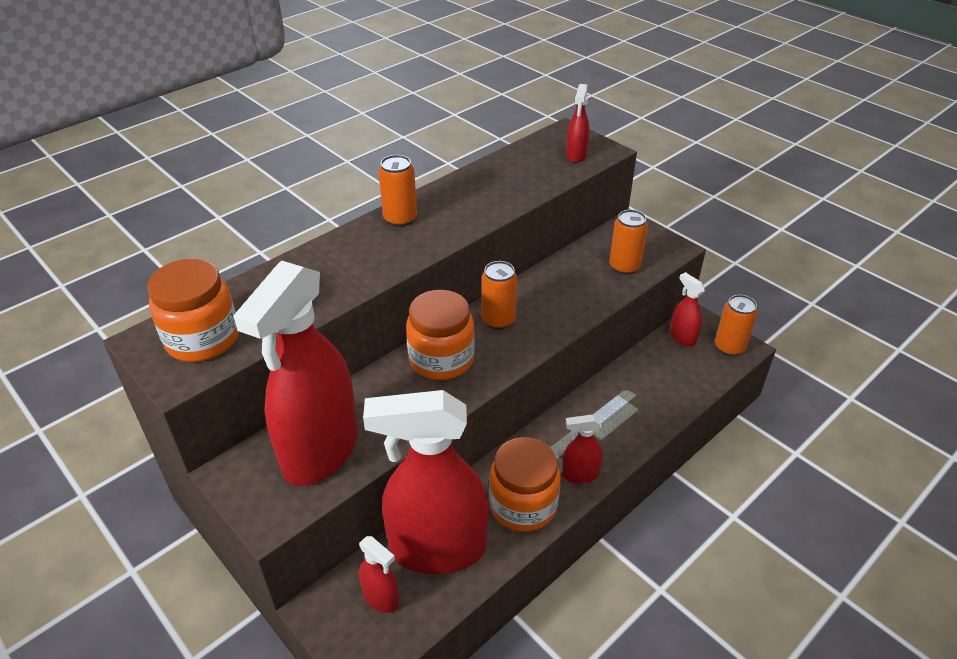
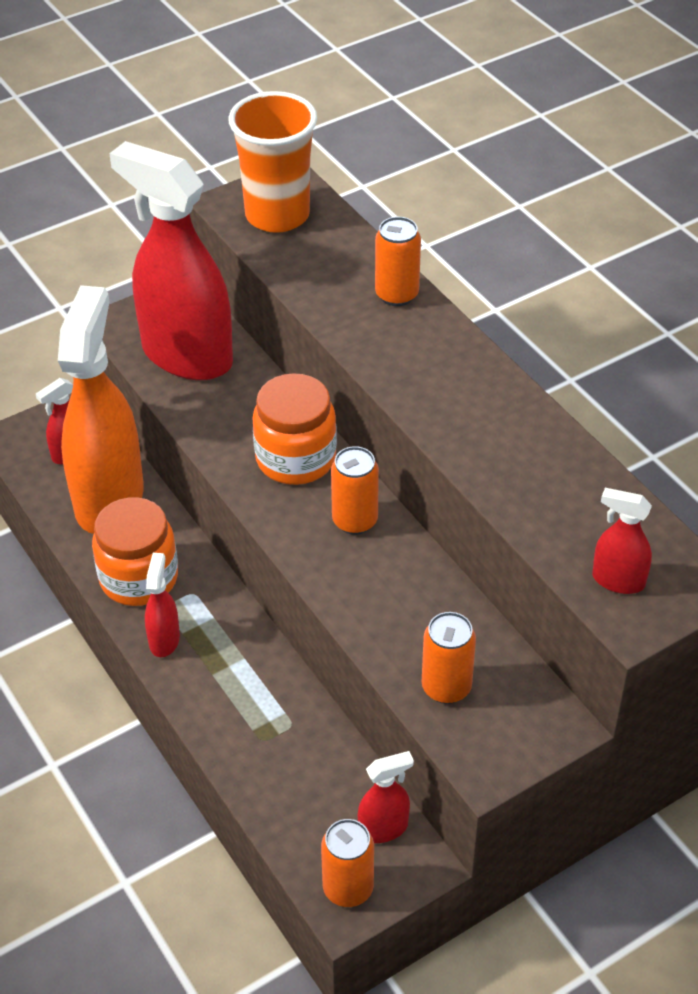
camera: 100 degrees right, 5 degrees up
orange jar [147,259,239,362] -> orange cup [228,91,317,233]
red spray bottle [363,390,489,574] -> orange spray bottle [58,285,144,534]
orange can [378,155,417,227] -> orange can moved to [375,217,421,306]

